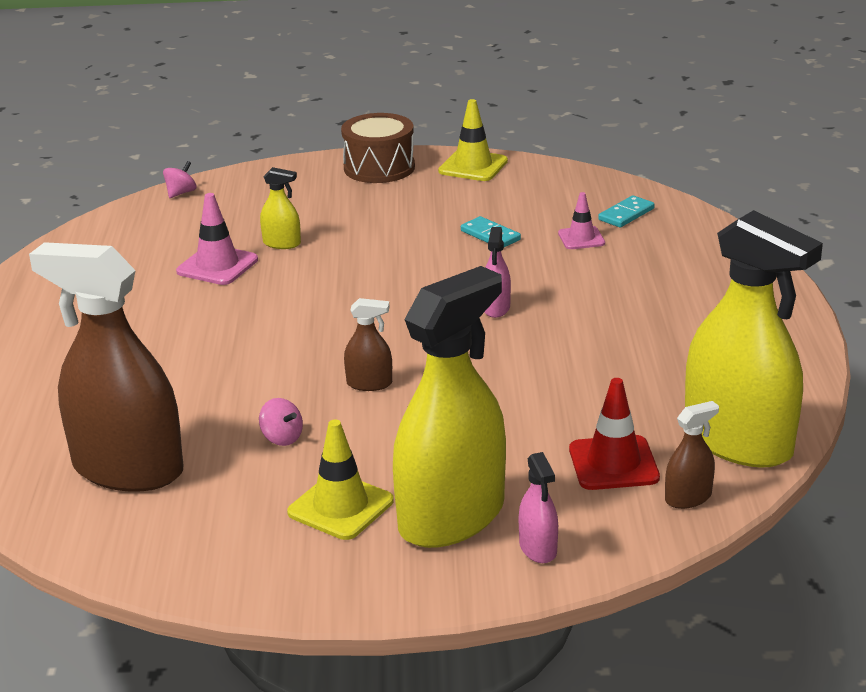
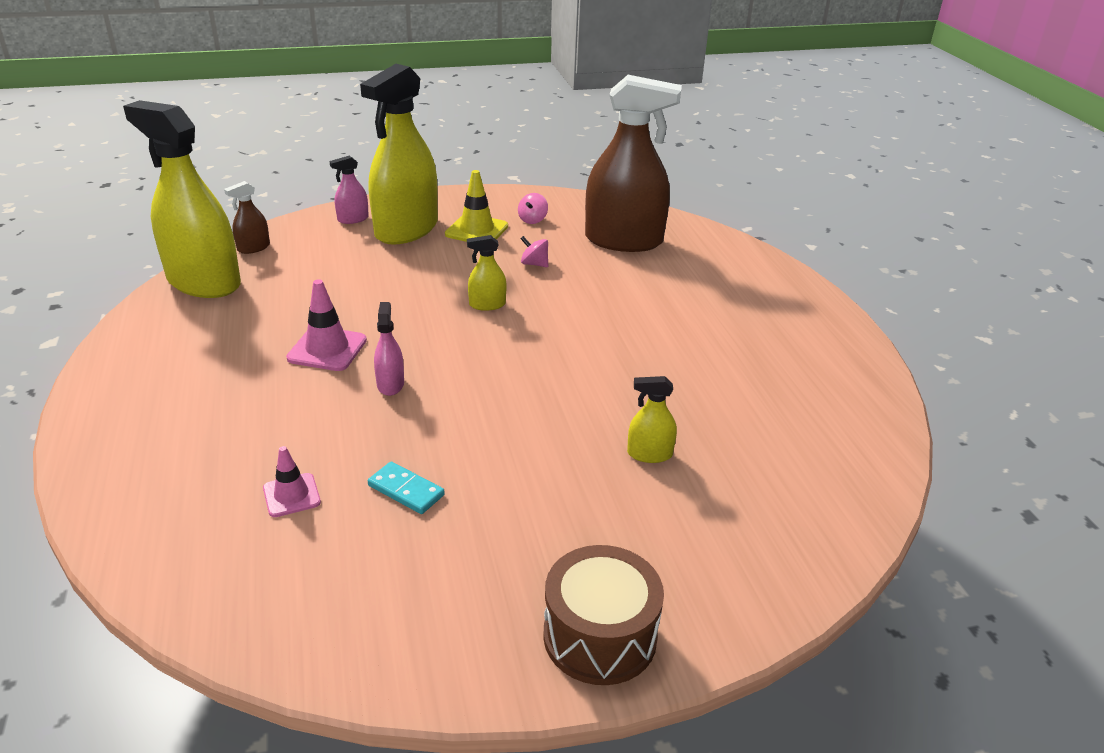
camera: 165 degrees right, 5 degrees up
pink spinning top [163,161,197,198] -> pink spinning top moved to [518,193,548,224]
pink traffic cone [176,193,258,285] -> pink traffic cone moved to [286,279,367,371]
brown spray bottle [344,298,392,391] -> yellow spray bottle [467,235,506,311]
yellow traffic cone [438,99,508,181] -> none
pink spray bottle [519,452,558,563] -> pink spray bottle turned 90 degrees counterclockwise [329,156,369,224]
red traffic cone [569,378,660,490] -> none
turquoise domino [598,195,655,227] -> none

